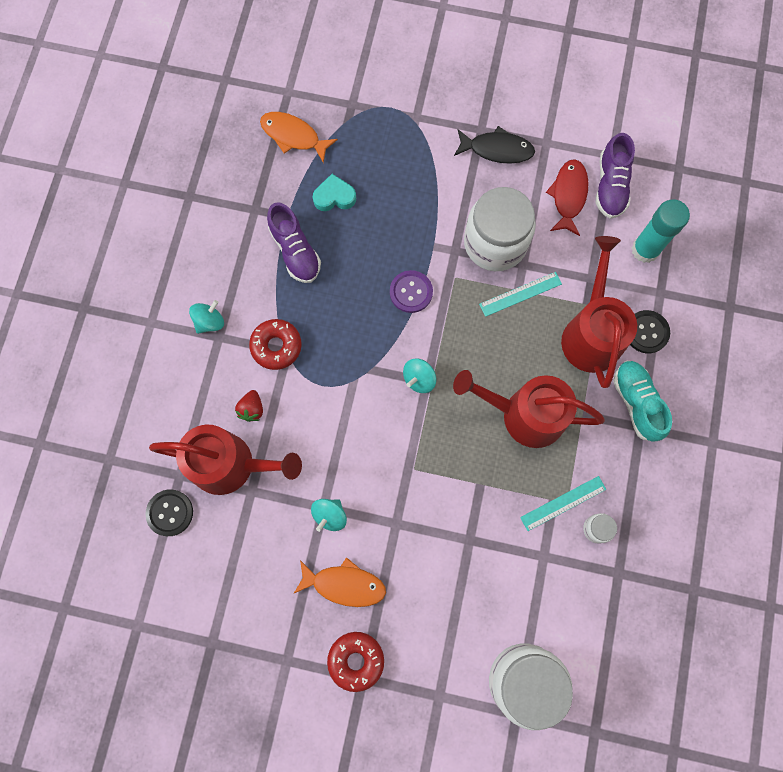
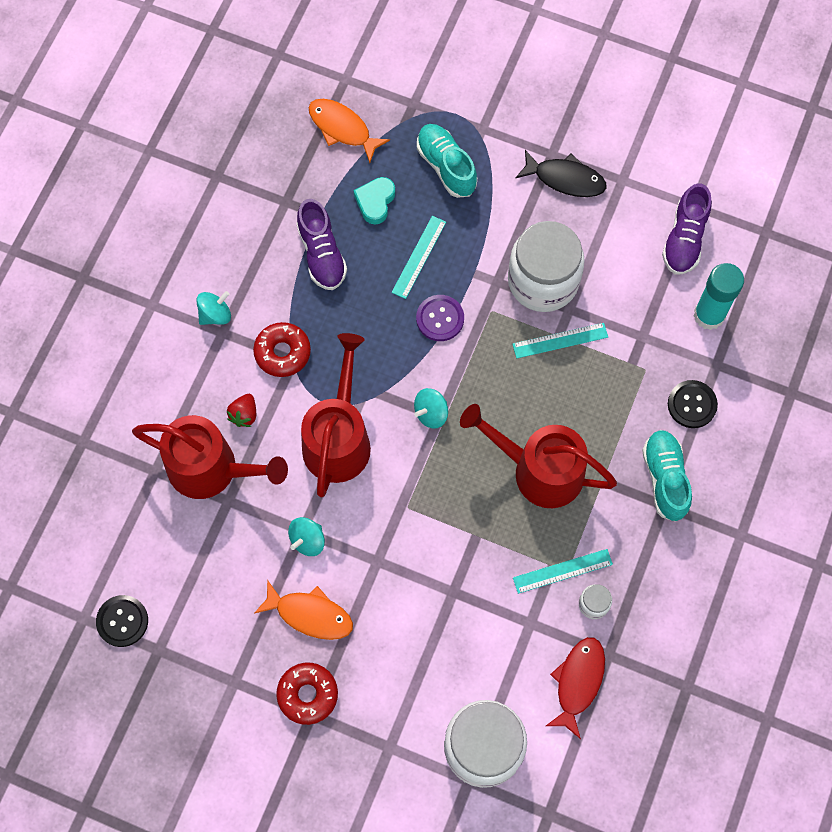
camera: 10 degrees right, 5 degrees down
black button [145,489,193,536] -> black button moved to [96,595,148,647]
turquoise heart [313,174,356,211] -> turquoise heart turned 75 degrees counterclockwise [354,177,395,225]
red fish [546,159,589,236] -> red fish moved to [546,637,605,739]
red watering can [561,236,637,388] -> red watering can moved to [301,333,371,497]
none -> turquoise ruler [391,216,446,299]
none -> turquoise shoe [417,124,477,198]

